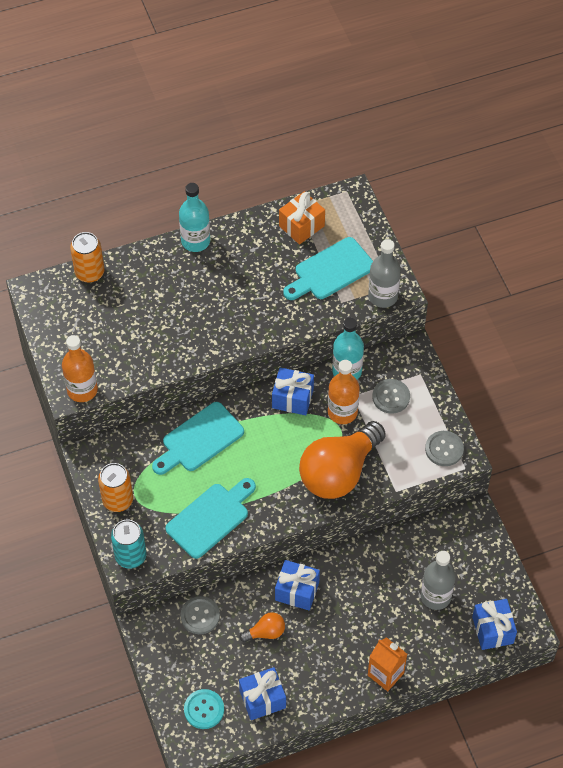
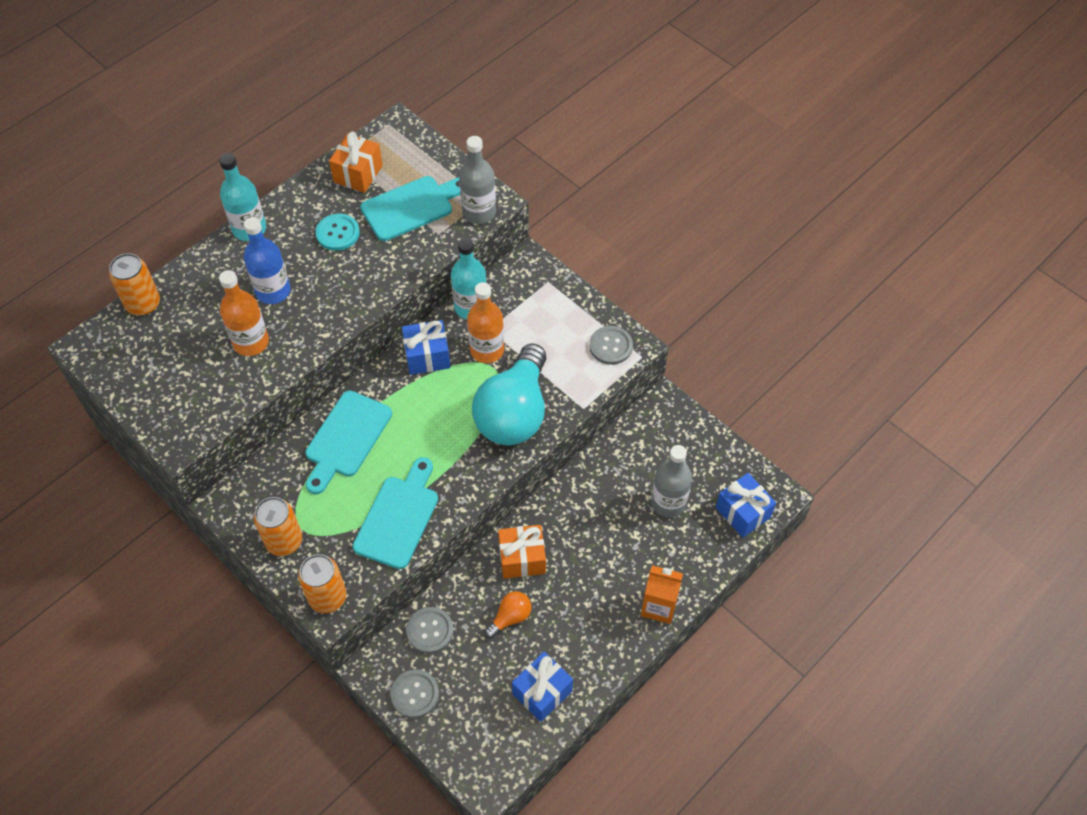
camera: 25 degrees left, 0 degrees up
orange bottle [62,335,98,402] -> orange bottle moved to [219,270,269,356]
turquoise can [111,520,146,569] -> orange can [298,554,346,613]
turquoise button [184,689,224,729] -> turquoise button moved to [316,214,360,251]
blue gift [275,560,320,611] -> orange gift [498,525,546,579]
turquoise cutting board [283,237,373,300] -> turquoise cutting board turned 150 degrees counterclockwise [360,176,460,241]
orange light bulb [299,421,386,499] -> turquoise light bulb [472,343,546,445]
grey button [372,379,410,414] -> grey button moved to [390,670,439,718]
none -> blue bottle [244,217,291,304]

